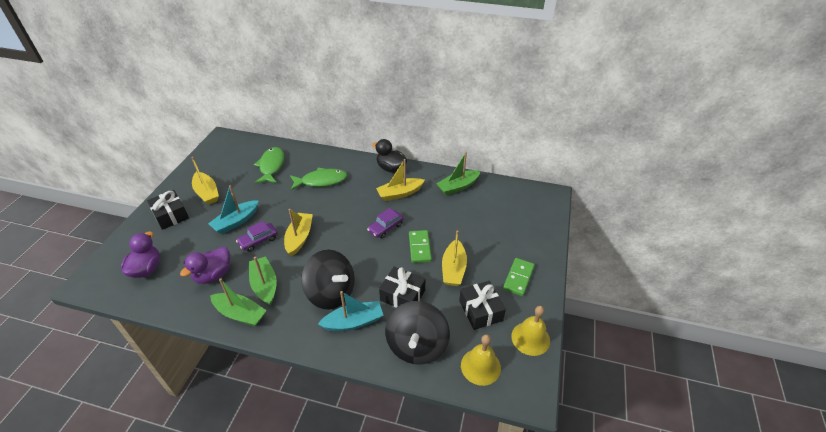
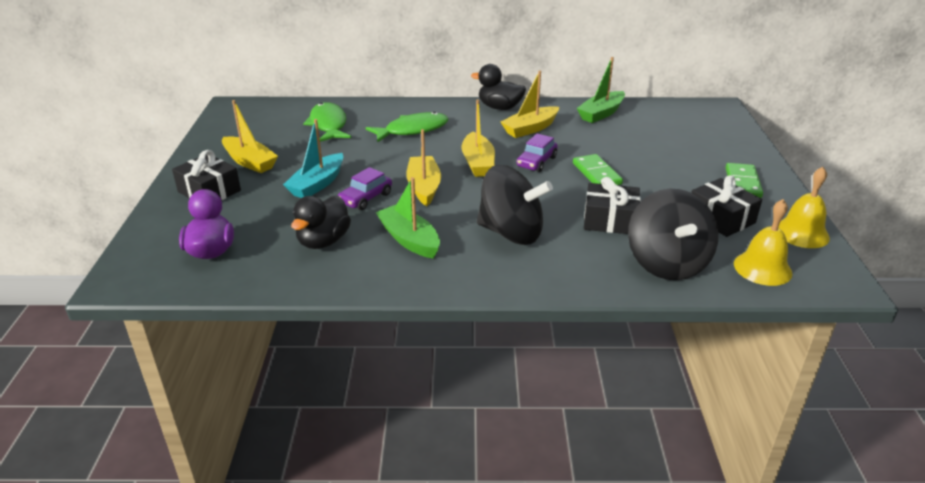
camera: 15 degrees left, 10 degrees down
purple duck [180,247,230,284] -> black duck [291,195,351,249]
green boat [210,278,267,326] -> none
turquoise boat [318,291,383,331] -> none
yellow boat [442,231,467,286] -> yellow boat moved to [462,99,495,177]

